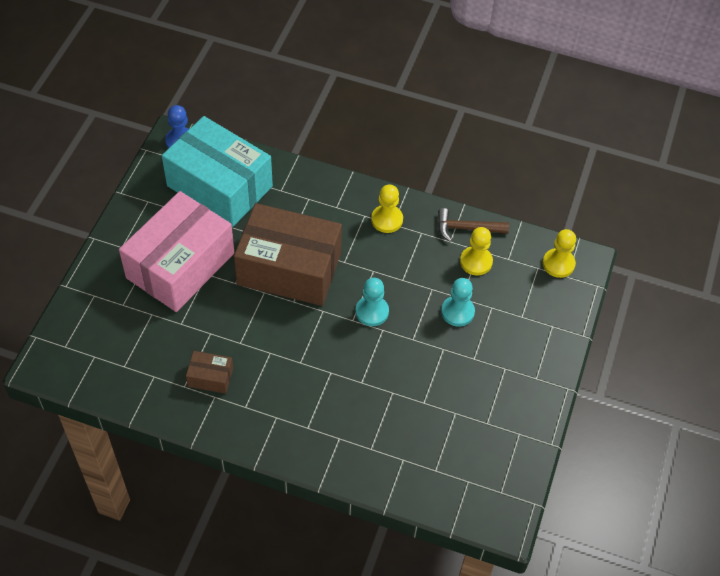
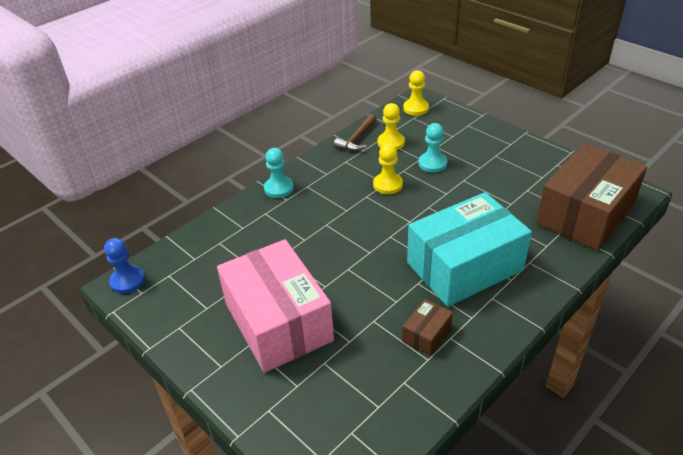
camera: 60 degrees left, 15 degrees down
turquoise box [162,116,273,227] -> turquoise box moved to [407,192,532,307]
brown box [234,203,342,306] -> brown box moved to [536,144,647,251]
turquoise pawn [355,278,389,326] -> turquoise pawn moved to [264,148,294,198]
yellow pawn [371,185,403,233] -> yellow pawn moved to [373,144,403,194]

